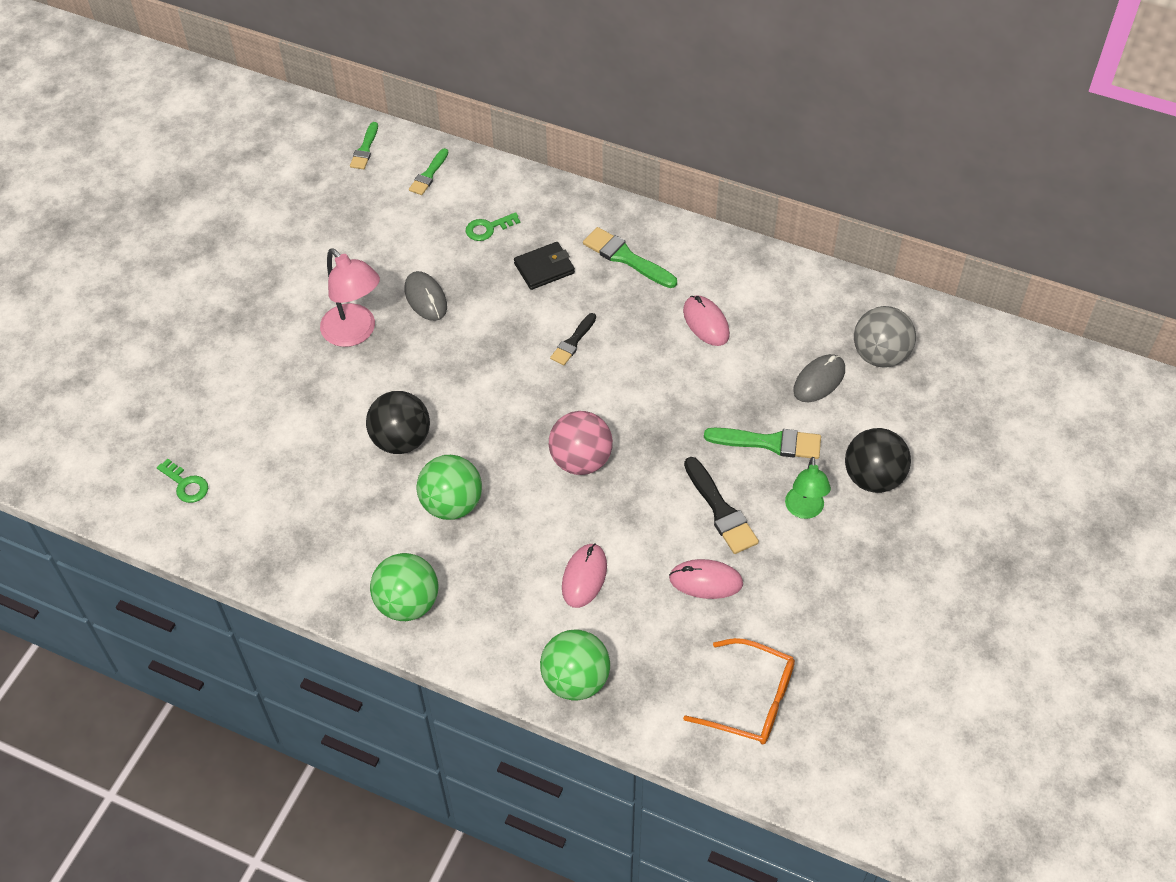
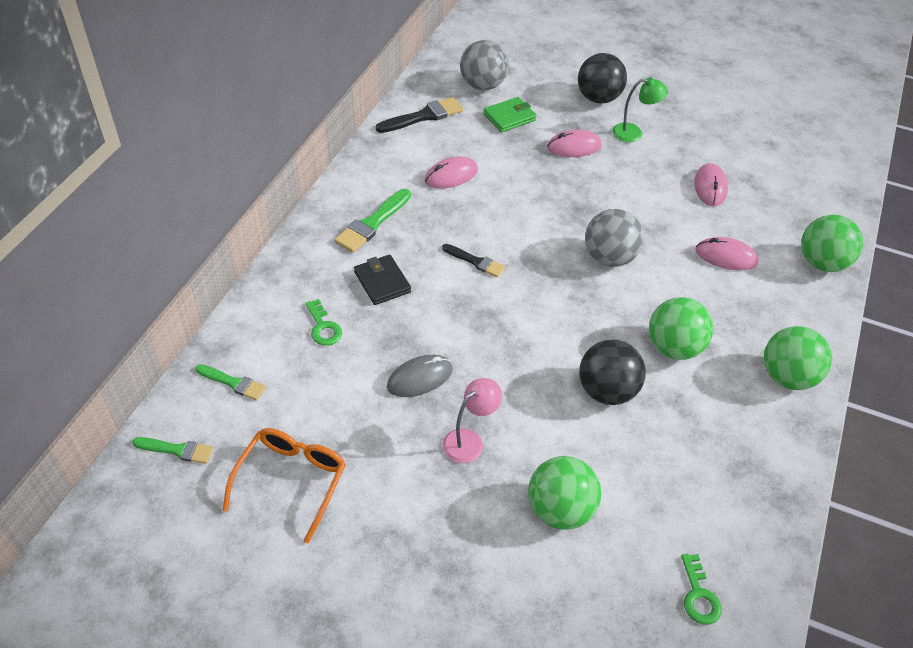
camera: 95 degrees left, 5 degrees down
green key [157,459,208,503] -> green key turned 135 degrees clockwise [681,554,722,625]
pink lamp [320,248,380,347] -> pink lamp [443,378,502,463], size x0.65
pink ball [549,411,613,475] -> grey ball [585,209,644,267]
orange glasses [683,638,795,744] -> orange glasses moved to [223,428,346,543]
black brush [684,457,759,554] -> black brush moved to [376,97,463,133]
green brush [704,428,821,459] -> pink mouse [547,130,602,157]
grey mouse [793,354,845,402] -> green wallet [483,97,537,133]
none -> green ball [528,456,601,530]

